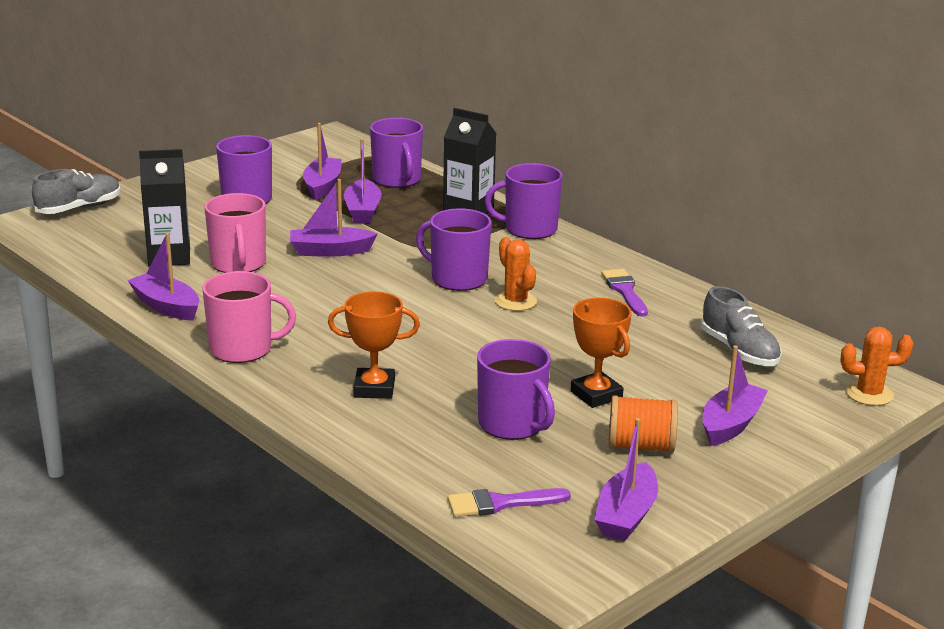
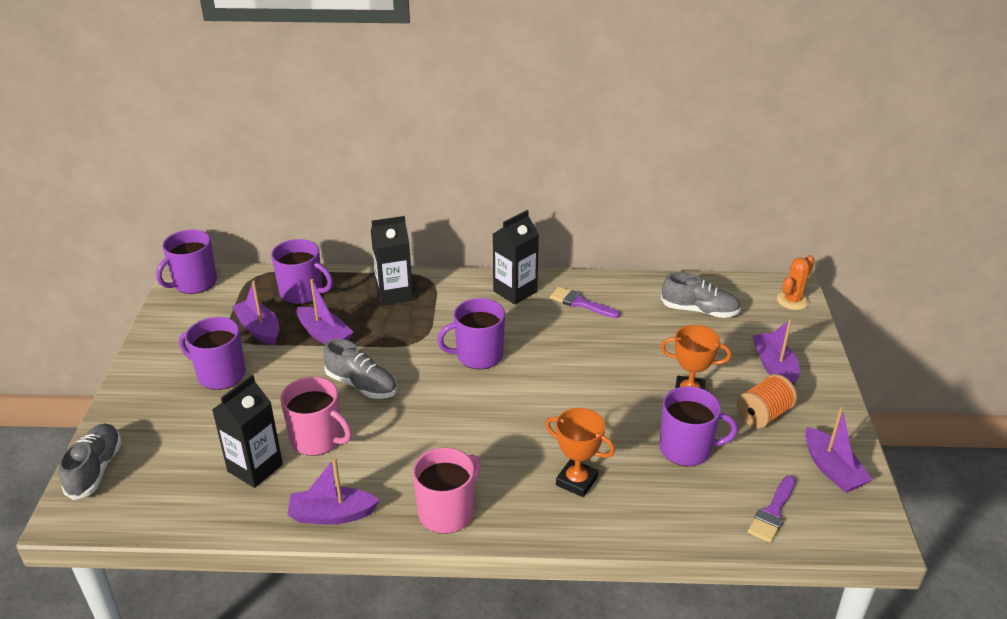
camera: 45 degrees left, 10 degrees up
purple boat [290,179,378,257] -> grey shoe [323,339,397,399]
orange trophy [328,291,420,399] -> orange trophy turned 75 degrees clockwise [545,408,615,497]
purple mug [485,163,562,239] -> purple mug moved to [156,230,217,294]
orange cactus [495,237,537,311] -> none
none -> black carton [493,210,539,305]

